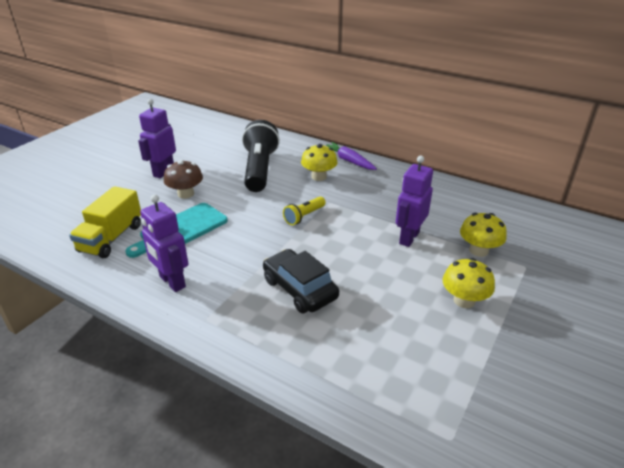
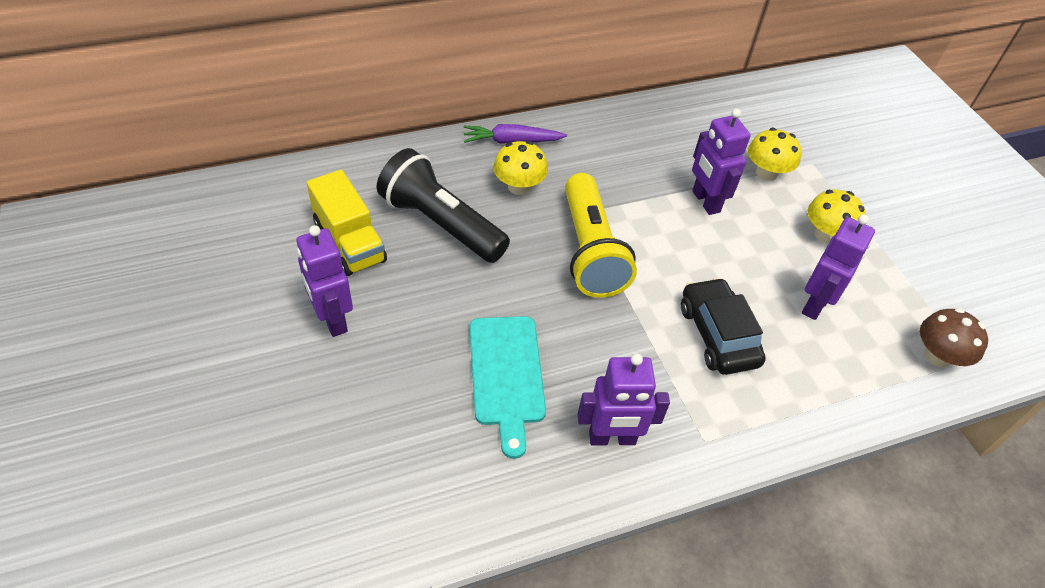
camera: 55 degrees left, 15 degrees up
yellow truck [69,186,141,258] -> yellow truck moved to [307,170,387,276]
brown mushroom [164,160,203,199] -> brown mushroom moved to [920,308,988,367]
black car [263,249,339,313] -> black car turned 75 degrees clockwise [681,278,766,375]
yellow flashlight [283,197,326,225] -> yellow flashlight [565,173,637,298], size x2.10
none -> purple robot [802,214,875,320]

